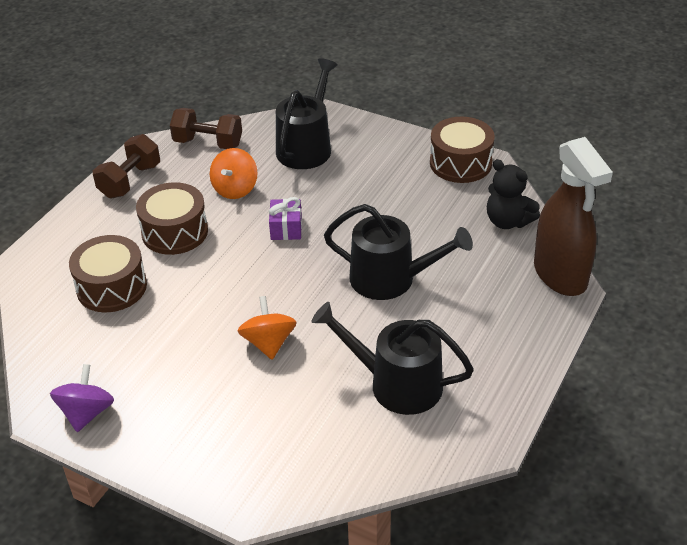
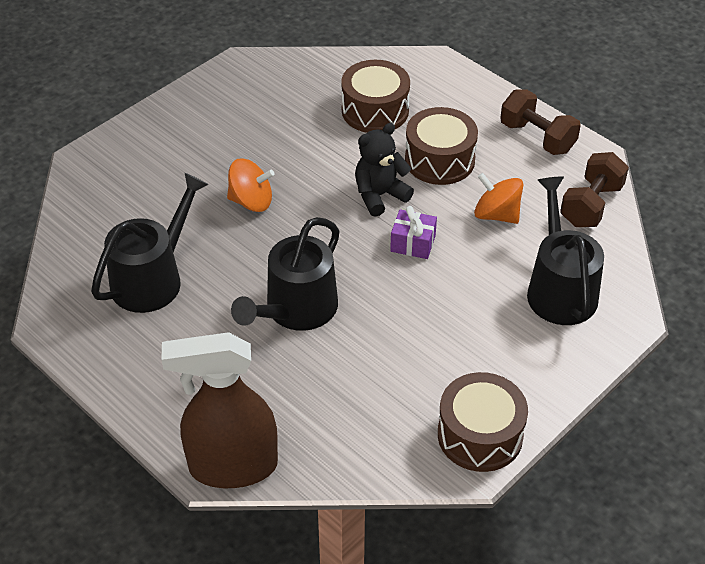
camera: 105 degrees right, 5 degrees up
purple spinning top [50,364,114,432] -> none
black watering can [276,58,338,169] -> black watering can turned 135 degrees counterclockwise [527,176,604,325]
black teddy bear [487,159,540,229] -> black teddy bear moved to [355,123,414,217]

